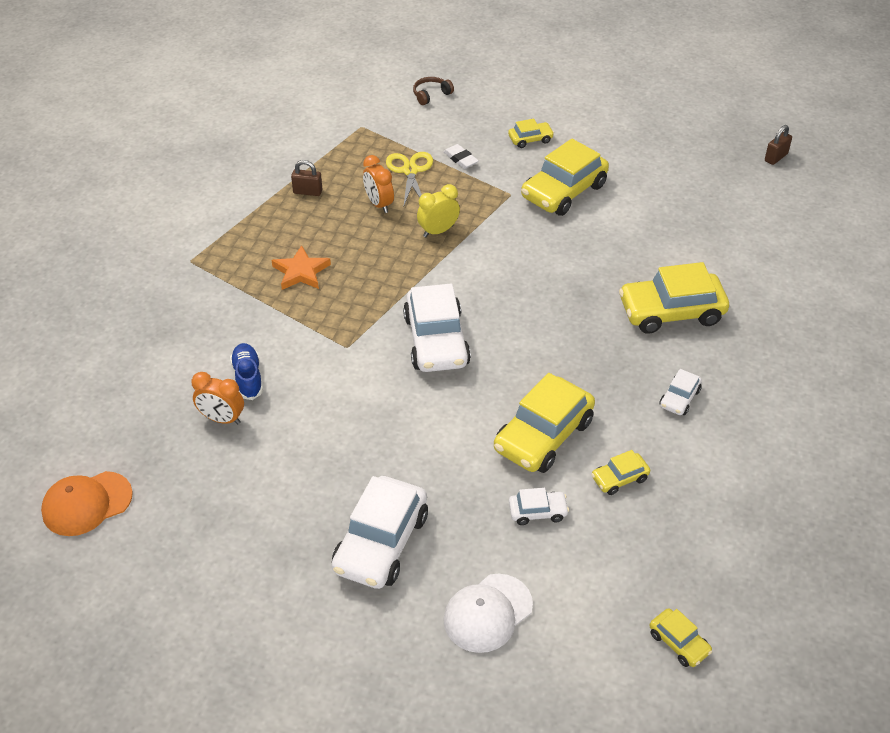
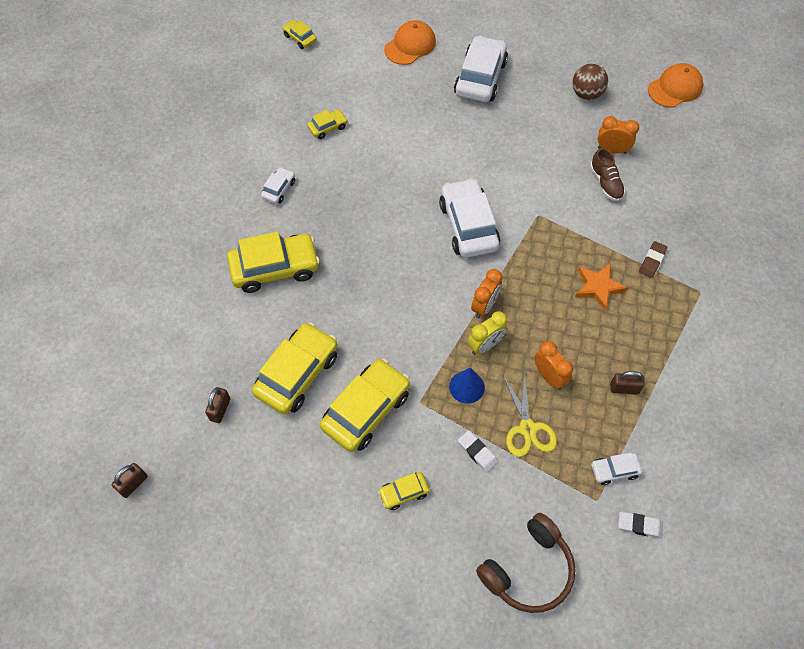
camera: 175 degrees right, 15 degrees up
blue shoe [230,343,263,400] -> brown shoe [590,148,625,201]
brown headphones [413,77,454,105] -> brown headphones [476,513,575,613], size x1.94
white cap [443,574,533,653] -> orange cap [384,20,436,65]
yellow car [494,373,595,473] -> yellow car moved to [252,322,338,415]
white car [509,488,569,525] -> white car moved to [591,453,642,485]
none -> brown padlock [205,387,230,423]
none -> blue cone [449,368,485,404]
none -> orange clock [471,269,502,318]
none -> brown ball [572,64,608,100]
none -> white eraser [618,512,663,538]
none -> brown eraser [639,241,667,278]

